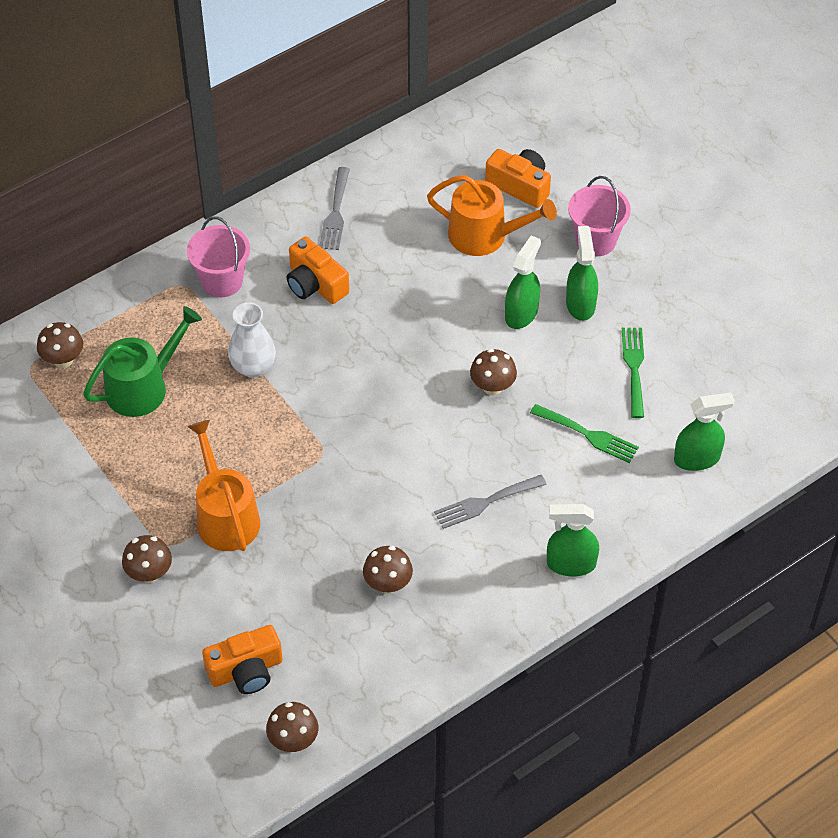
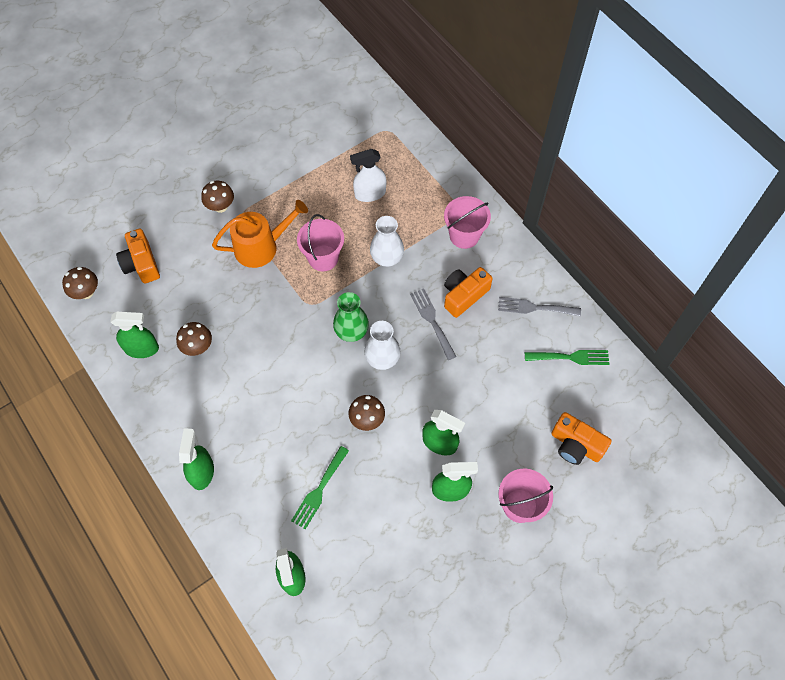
camera: 90 degrees right, 10 degrees up
brown mushroom [37,322,83,368] -> none
green watering can [83,306,202,417] -> white spray bottle [350,149,386,202]
orange watering can [427,175,557,256] -> none
grey fork [434,475,547,529] -> grey fork moved to [410,289,456,360]
orange camera [485,149,551,208] -> orange camera turned 90 degrees clockwise [551,412,611,465]
green fork [622,328,644,418] -> green fork moved to [525,350,609,365]
none -> green spray bottle [111,312,159,358]
none -> pink bucket [297,214,344,271]
none -> green vase [333,292,369,342]
none -> white vase [364,321,400,370]

